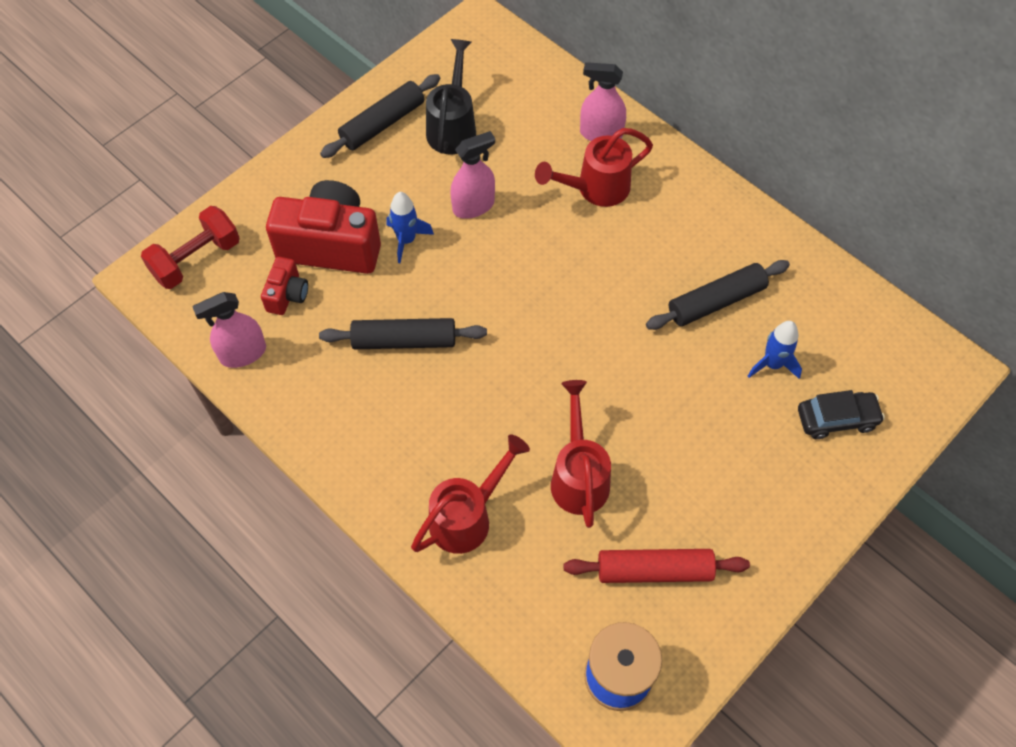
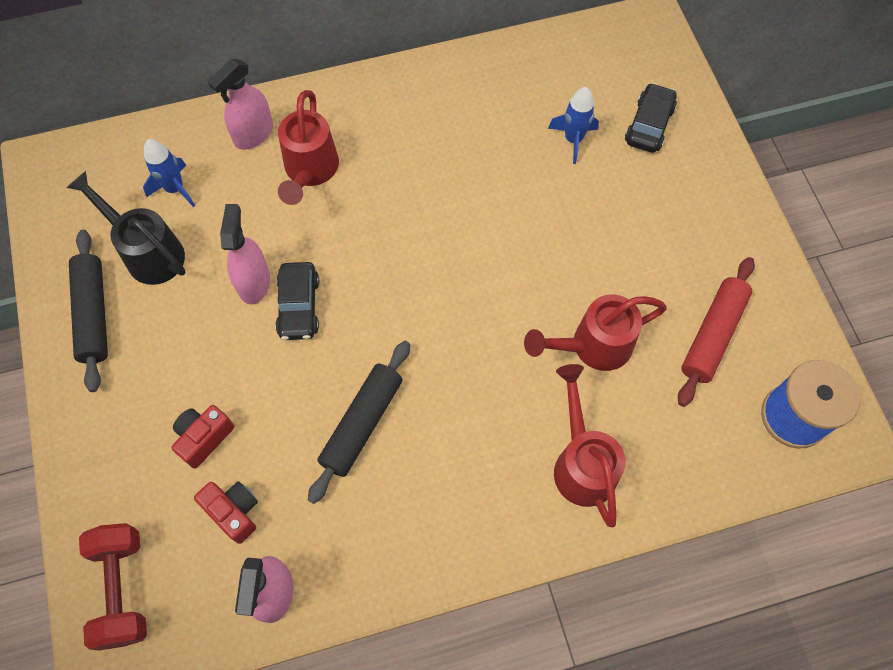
camera: 60 degrees left, 5 degrees up
red camera [266,180,381,274] -> red camera [171,405,234,469], size x0.48
blue rocket [386,192,434,263] -> blue rocket moved to [143,139,195,207]
red watering can [551,380,611,528] -> red watering can turned 45 degrees counterclockwise [524,294,667,371]
black rolling pin [646,260,790,330] -> none
none -> black car [275,262,319,340]

